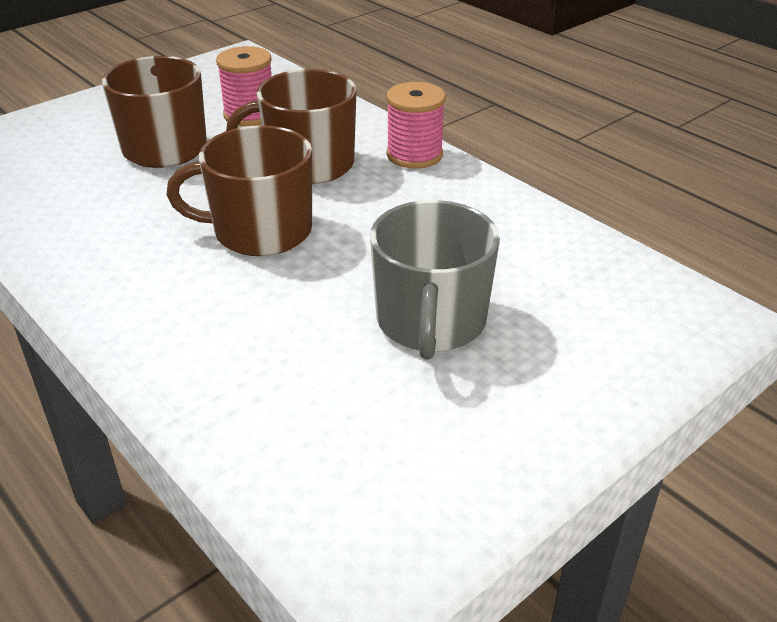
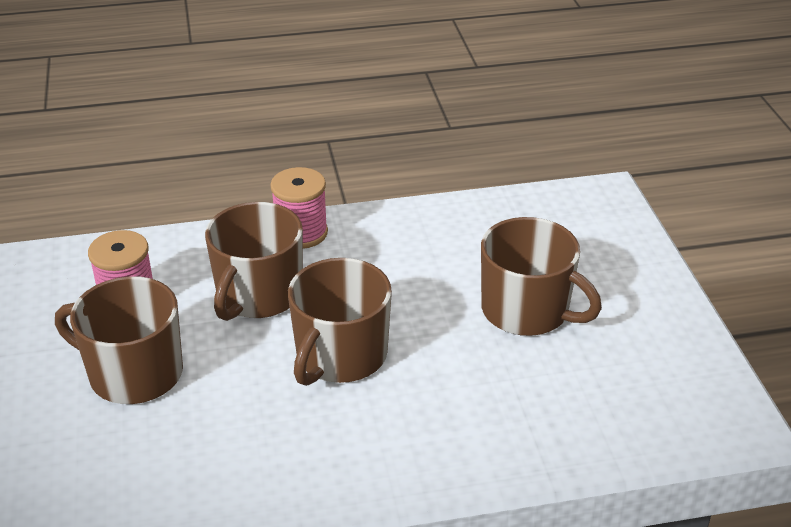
camera: 60 degrees left, 0 degrees up
grey mug [370,200,500,360] -> brown mug [481,217,602,336]

